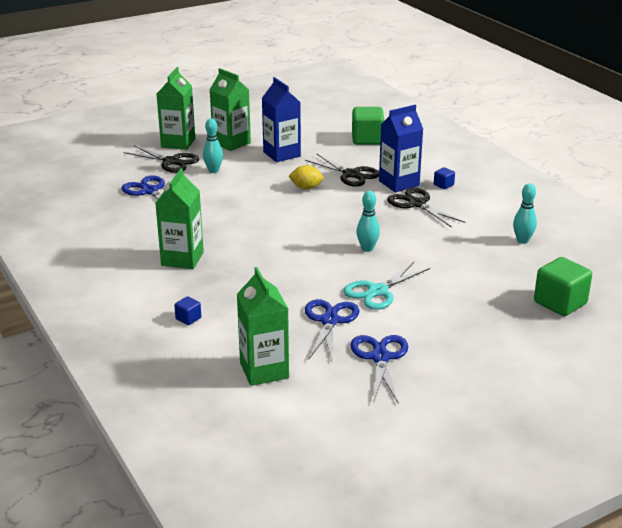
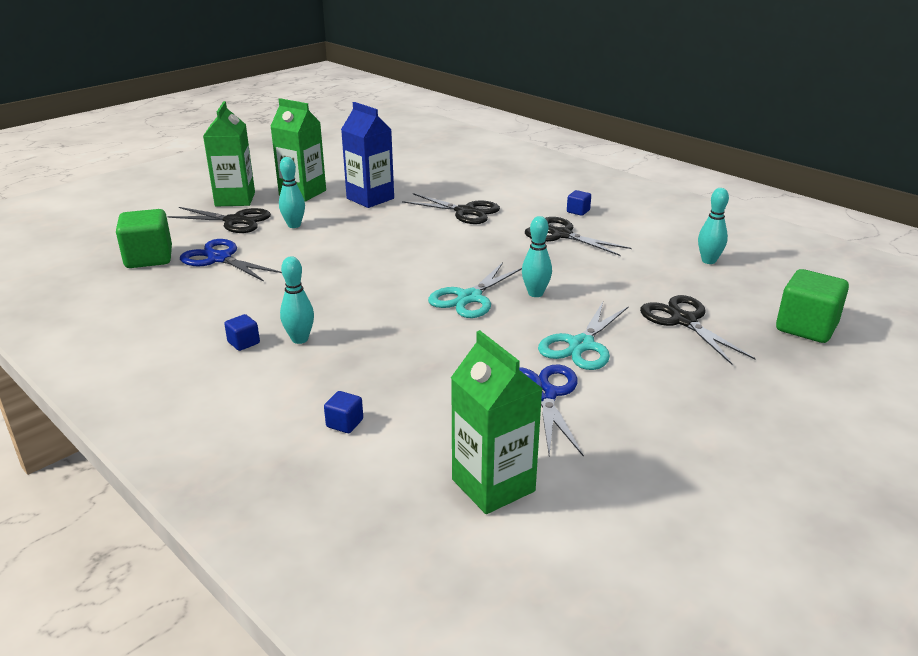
camera: 15 degrees left, 0 degrees up
green carton [155,168,204,269] -> turquoise bowling pin [280,256,314,344]
yellow lemon [289,165,323,189] -> none
blue scissors [351,335,408,404] -> none
green cube [352,107,384,145] -> green cube moved to [116,209,172,268]
blue carton [379,105,423,192] -> none
none -> blue cube [224,314,260,351]
none -> turquoise scissors [428,262,522,318]
none -> black scissors [640,295,756,365]

